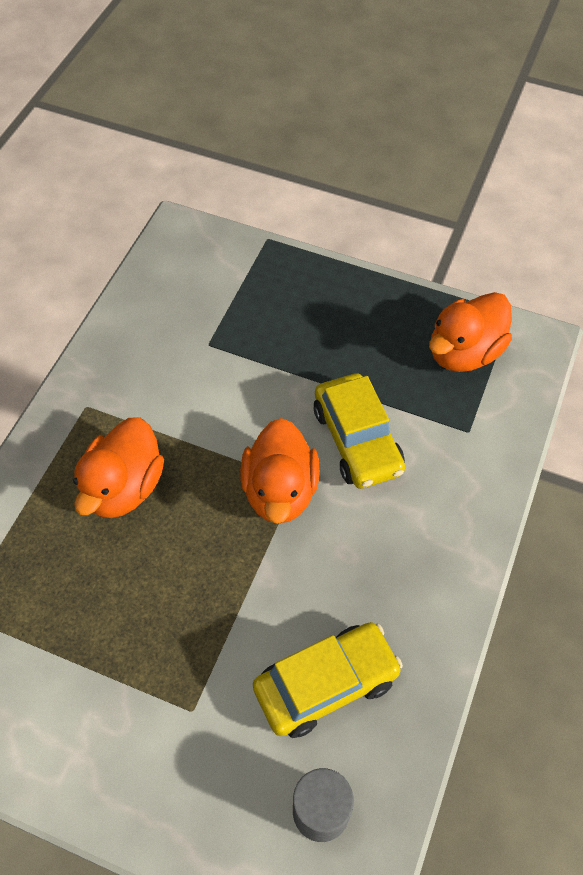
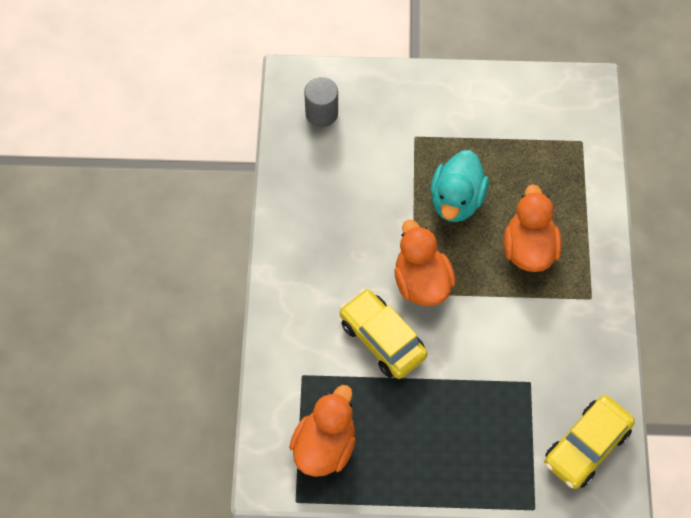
camera: 160 degrees right, 5 degrees up
yellow car [253,622,403,738] -> yellow car moved to [544,395,635,489]
none -> turquoise duck [431,150,489,222]

